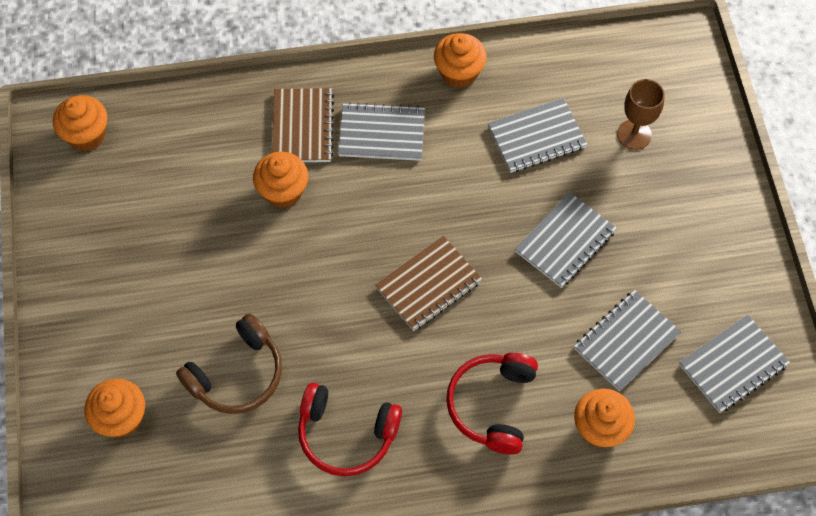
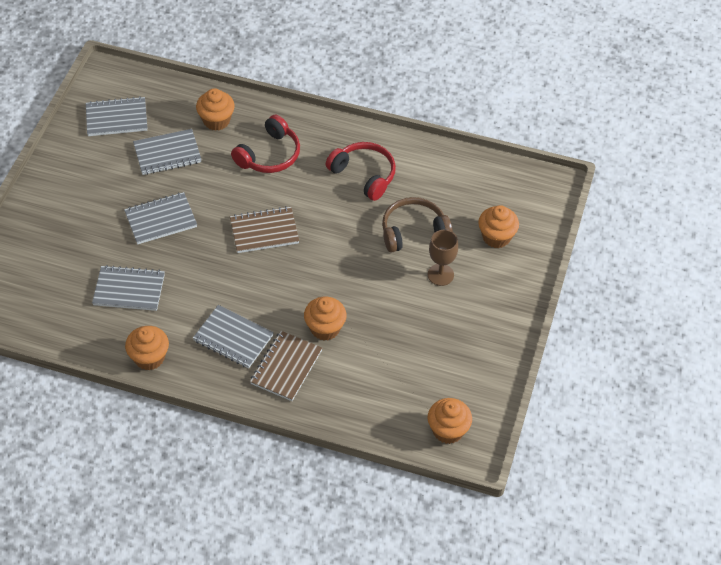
camera: 155 degrees left, 10 degrees down
brown goblet [617,79,665,150] -> brown goblet moved to [428,230,458,286]

